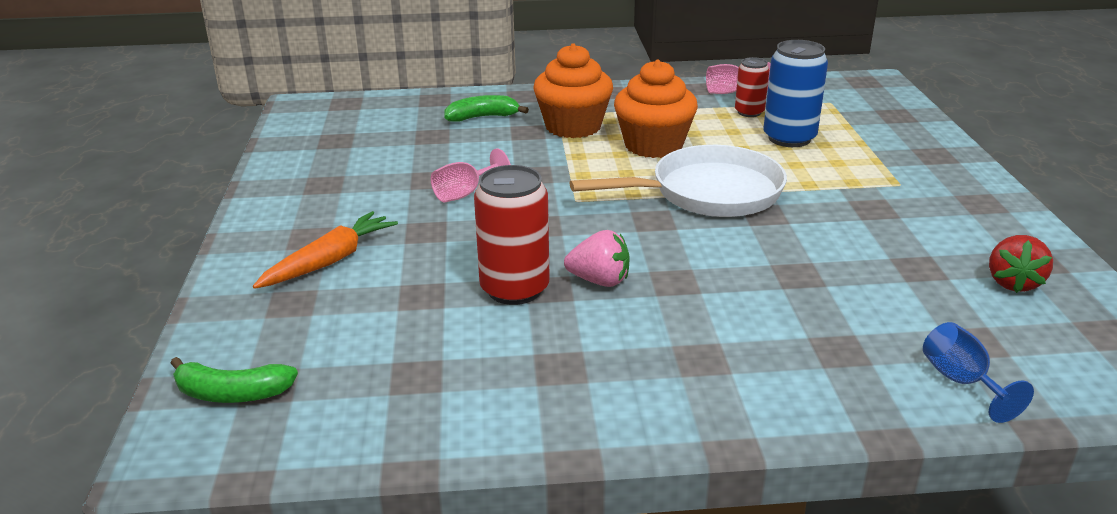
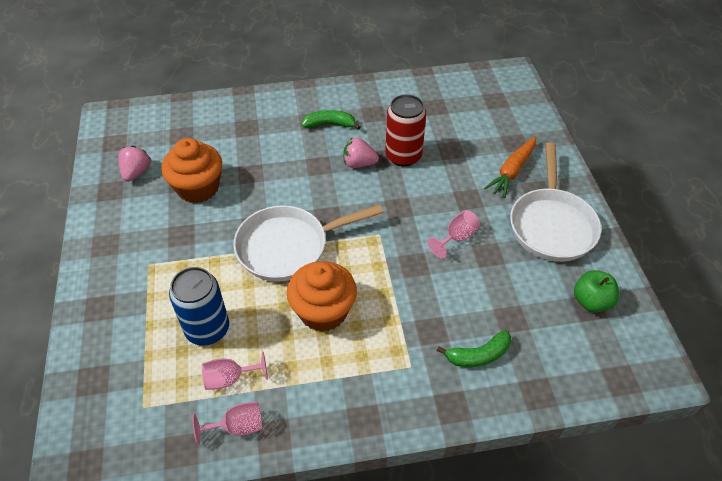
camera: 175 degrees right, 20 degrees up
green banana [170,357,298,403] -> green banana moved to [301,110,361,130]
orange cupcake [533,43,613,138] -> orange cupcake moved to [161,138,222,203]
red can [735,57,769,117] -> pink goblet [202,351,268,390]
blue goblet [923,322,1034,423] -> none
red strawberry [989,235,1053,293] -> pink strawberry [118,146,151,182]
none -> white pan [510,142,602,262]
none -> green apple [574,270,619,312]

